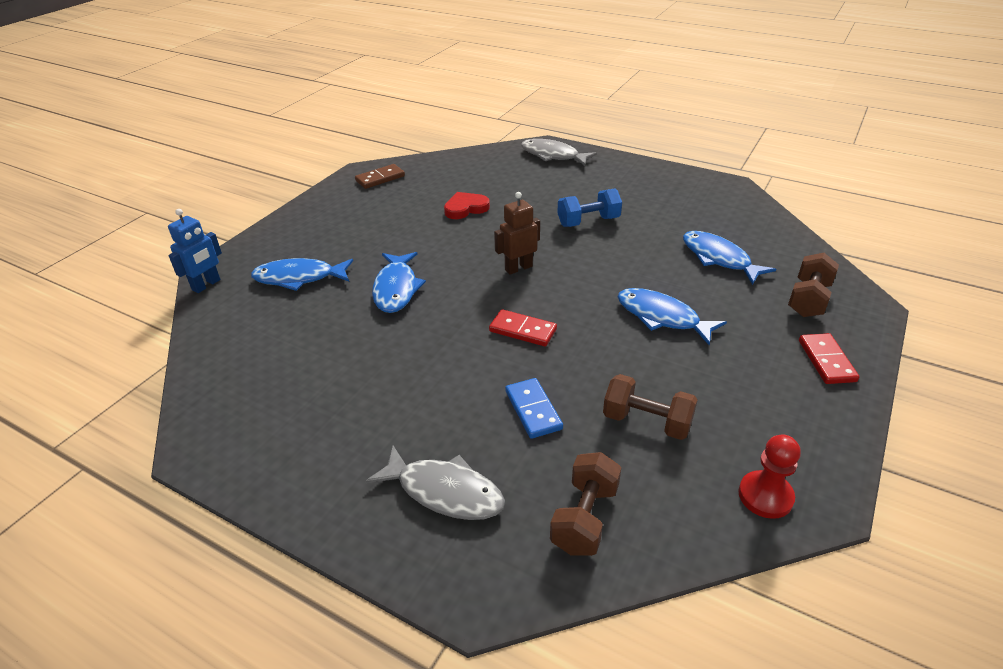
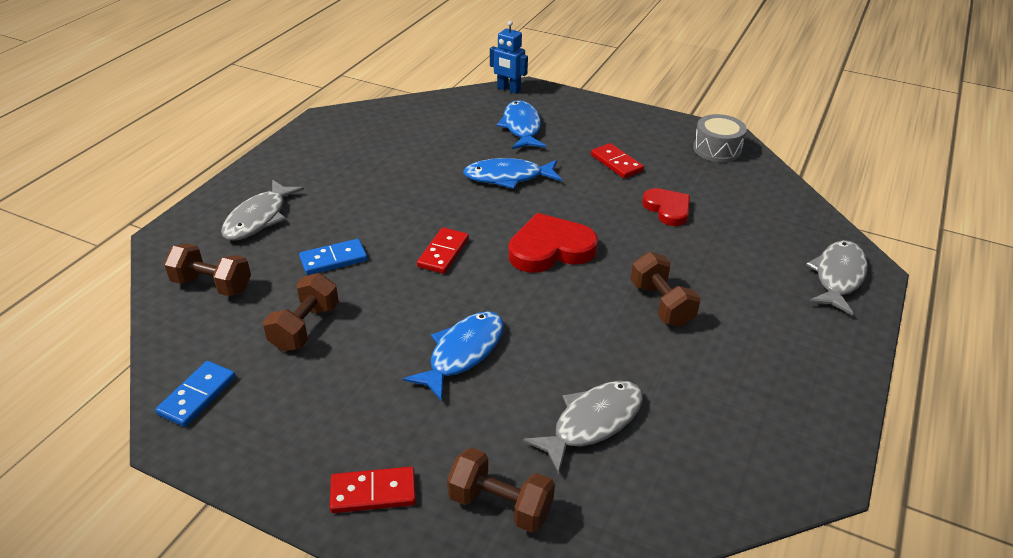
camera: 85 degrees right, 0 degrees up
brown domino [355,164,405,189] -> grey drum [693,114,747,162]
brown robot [494,192,540,275] -> red heart [508,213,598,273]
blue dumbbell [557,189,622,227] -> brown dumbbell [630,252,701,327]
blue fish [683,231,776,285] -> grey fish [523,381,643,474]
red pawn [738,434,801,519] -> blue domino [155,361,236,427]
none -> red domino [591,143,644,178]

